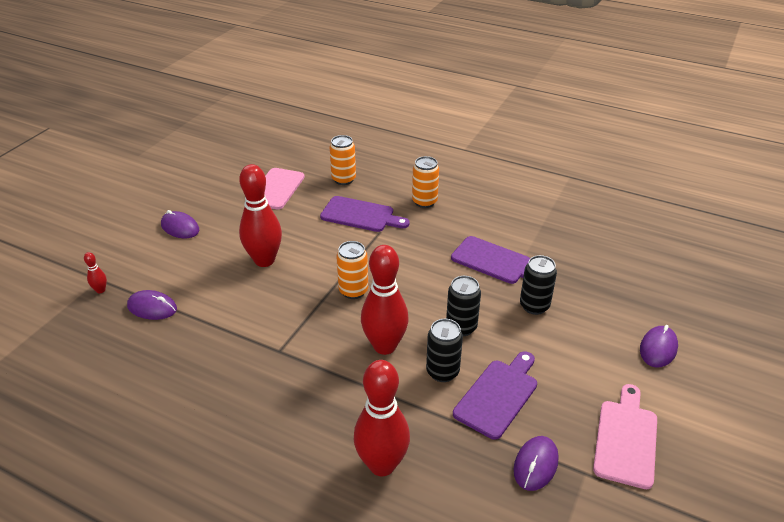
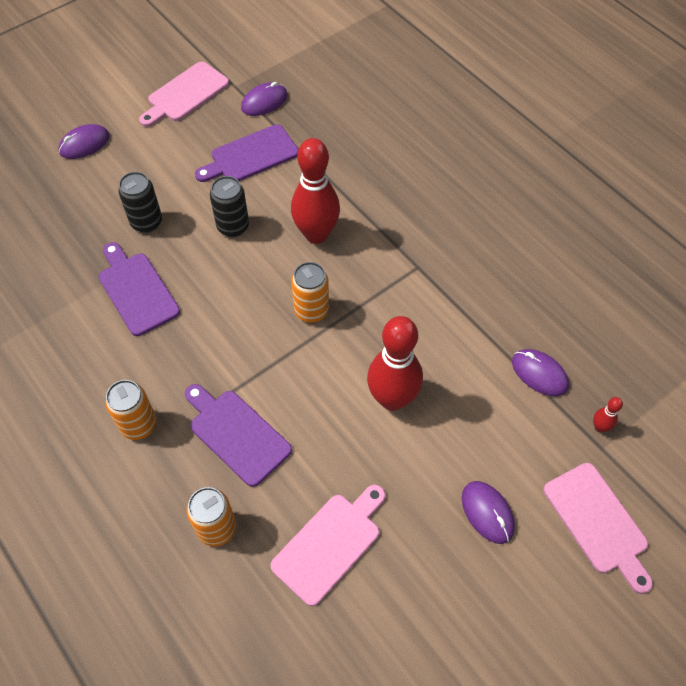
camera: 155 degrees left, 20 degrees up
red bowling pin [354,360,410,476] -> none
black can [426,319,463,382] -> none
none -> pink cutting board [544,463,653,594]

